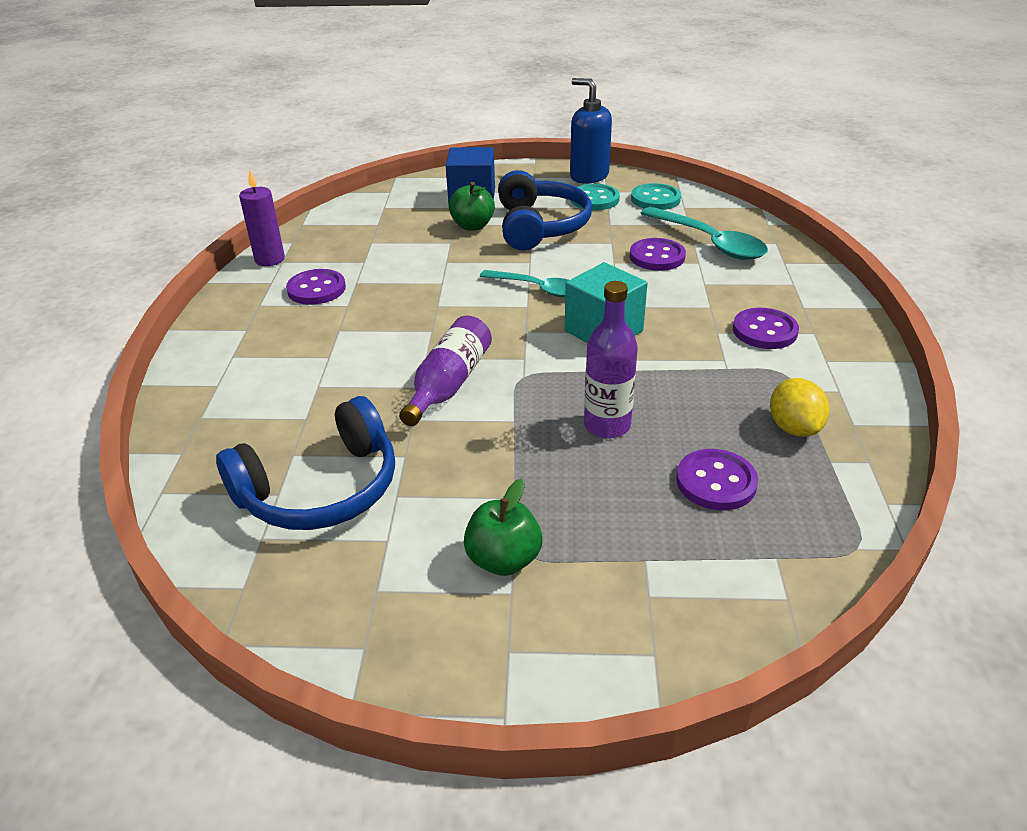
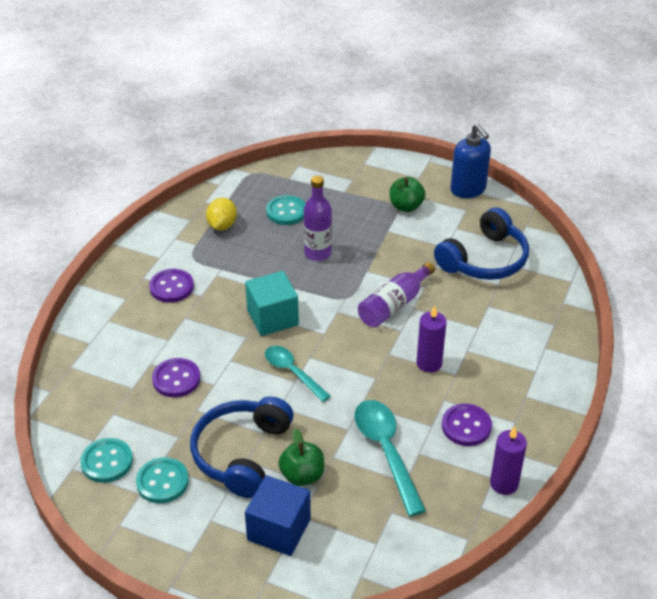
camera: 160 degrees left, 5 degrees up
blue headphones [216,396,395,530] -> blue headphones turned 150 degrees clockwise [434,208,529,280]
blue soap dispenser [570,78,612,184] -> blue soap dispenser moved to [450,124,491,198]
turquoise spoon [640,207,768,260] -> turquoise spoon moved to [355,400,426,516]
purple button [676,449,758,510] -> turquoise button [266,195,306,225]
none -> purple candle [416,305,447,373]

